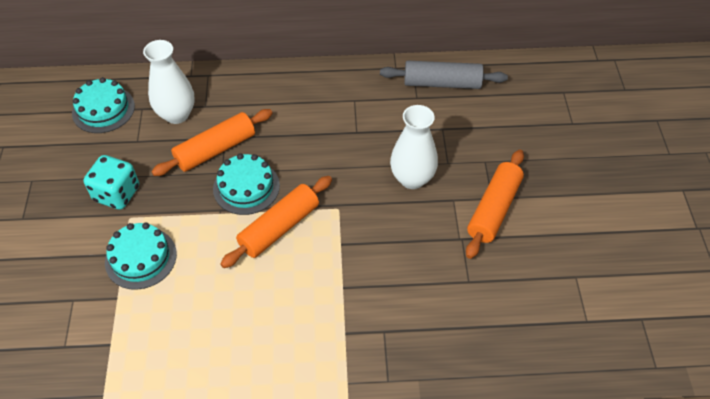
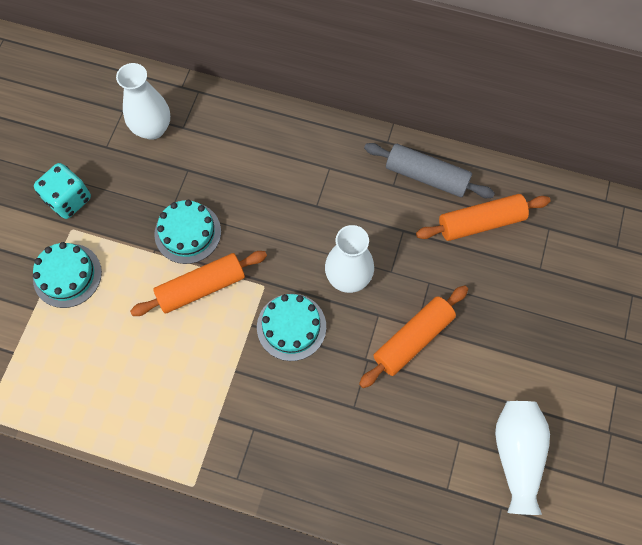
camera: 20 degrees right, 15 degrees up
turquoise cake [72,77,135,133] -> turquoise cake moved to [257,294,326,361]
orange rolling pin [151,109,273,176] -> orange rolling pin moved to [416,194,551,241]
none -> white vase [495,401,550,515]

